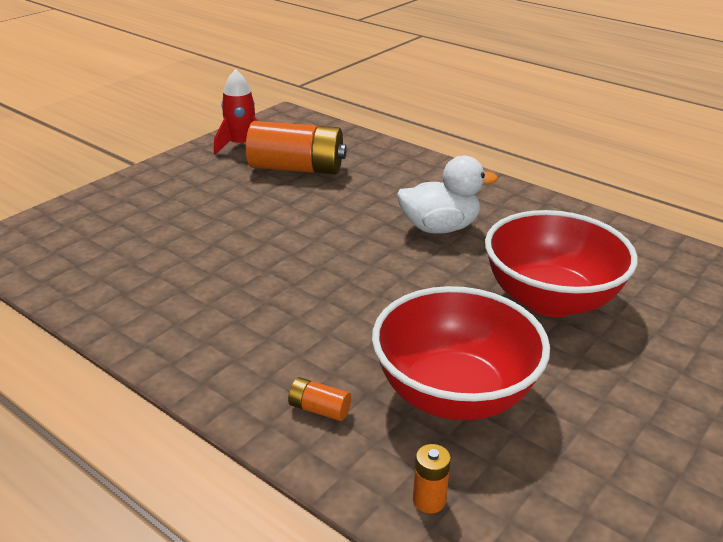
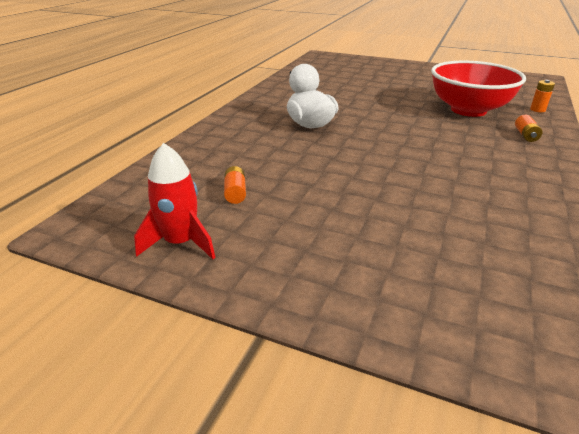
camera: 105 degrees left, 0 degrees up
orange battery [246,121,347,175] -> orange battery [224,166,246,204], size x0.41
red bowl [485,210,638,317] -> none

